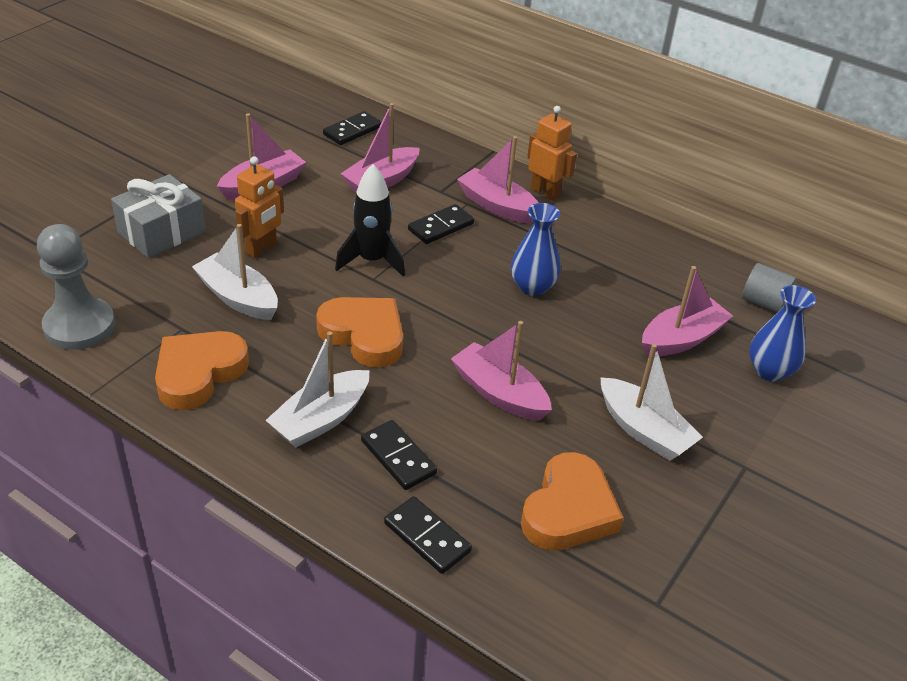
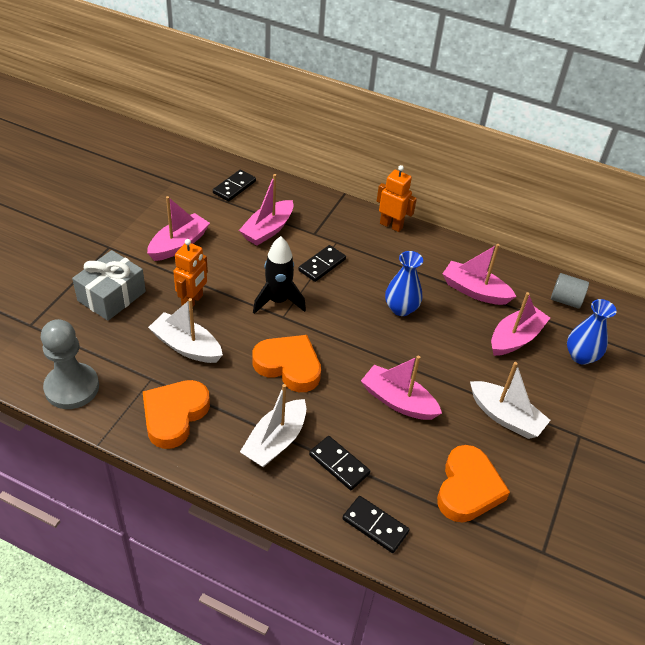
camera: 10 degrees left, 5 degrees up
pink boat [457,136,539,224] -> pink boat moved to [442,244,517,305]

